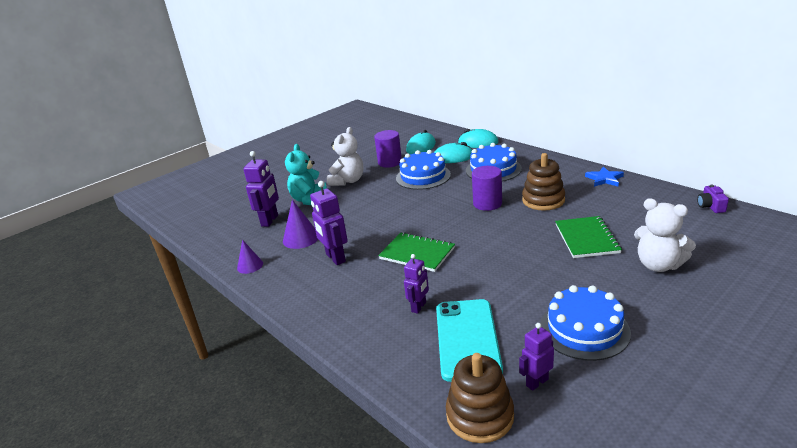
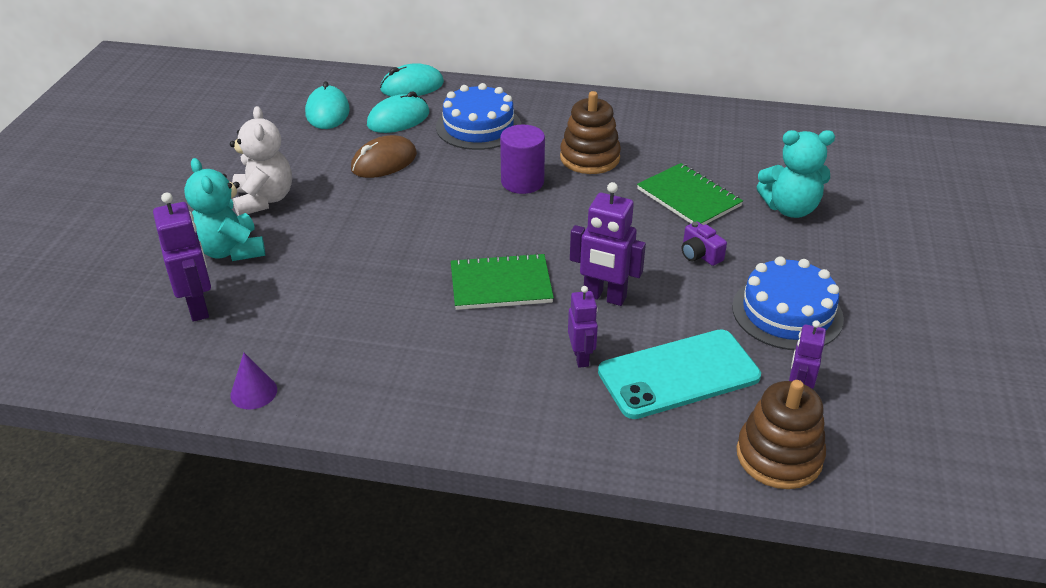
camera: 40 degrees left, 10 degrees up
purple cone [283,200,318,249] -> none
purple robot [310,181,348,265] -> purple robot moved to [570,182,646,306]
purple cylinder [374,130,402,168] -> none
blue cake [396,150,451,190] -> brown mouse [351,135,417,178]
turquoise phone [436,299,503,382] -> turquoise phone turned 75 degrees counterclockwise [598,329,761,419]
blue star [585,166,624,187] -> none
white teddy bear [634,198,696,272] -> turquoise teddy bear [757,130,835,218]
purple camera [697,184,729,213] -> purple camera moved to [682,221,727,266]

